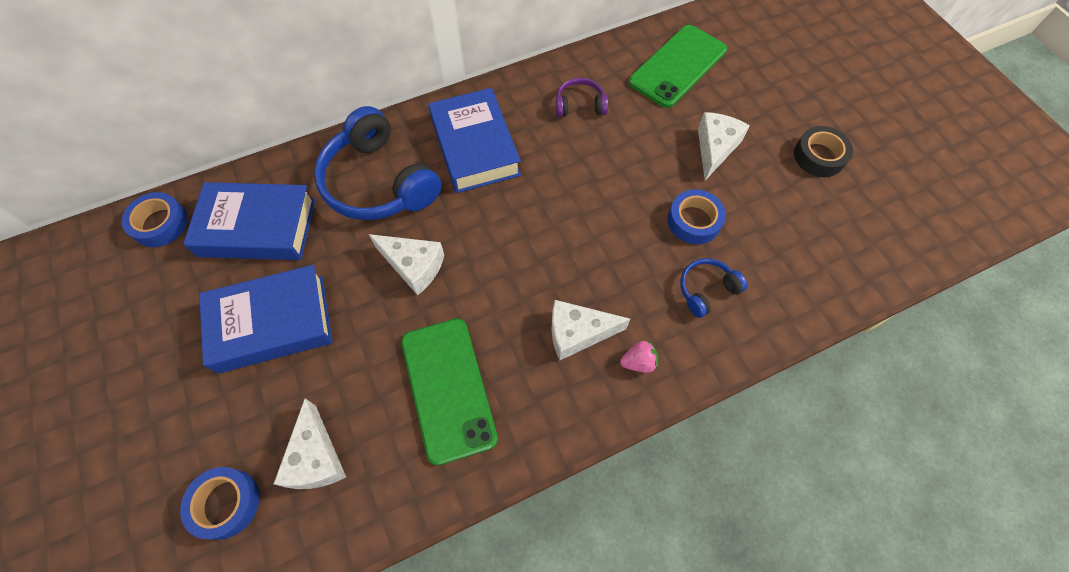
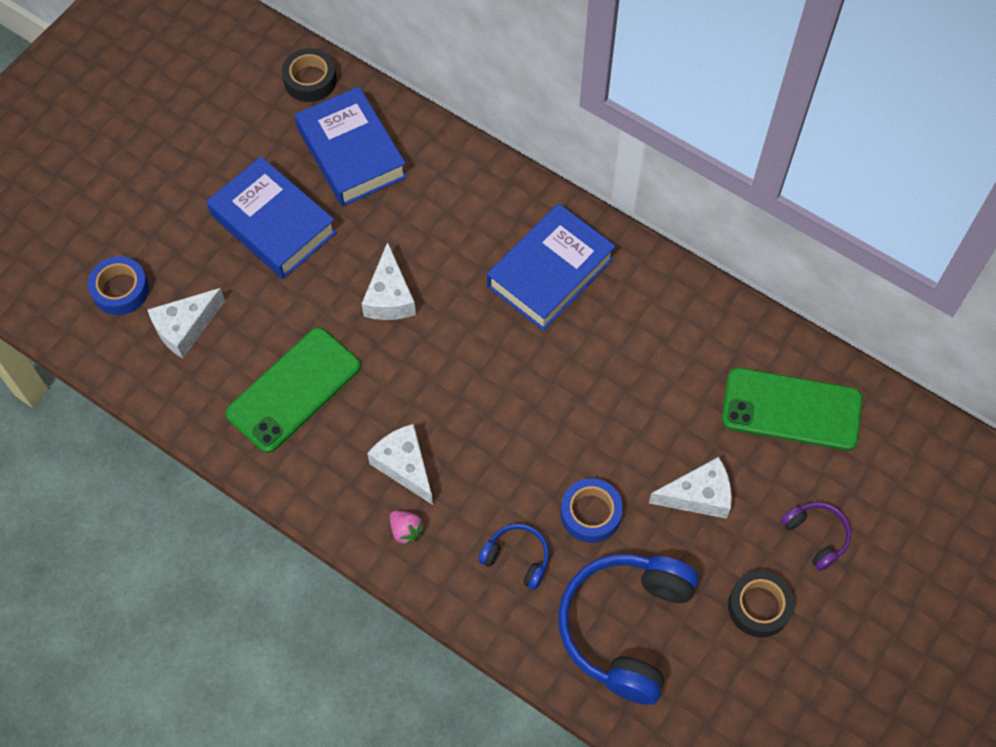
camera: 60 degrees right, 0 degrees up
blue tape [122,192,188,247] -> black tape [282,48,337,102]
blue headphones [314,106,442,220] -> blue headphones moved to [558,554,699,705]
purple headphones [556,78,608,117] -> purple headphones moved to [781,502,851,571]

